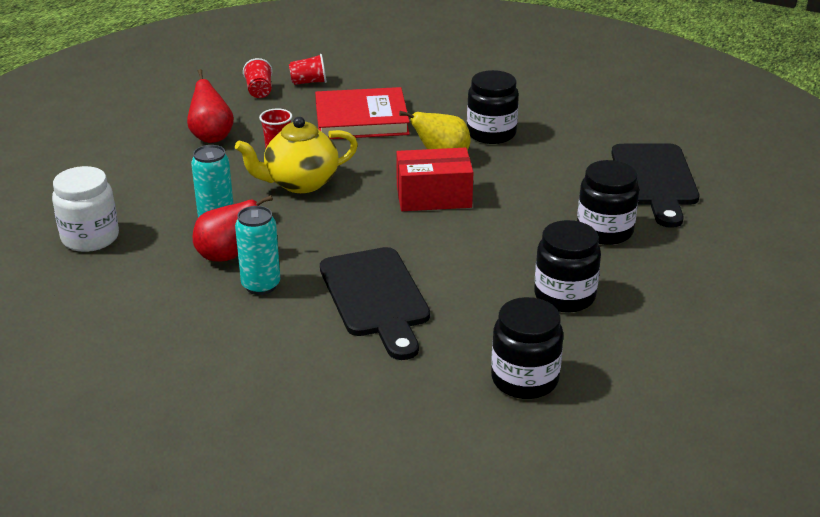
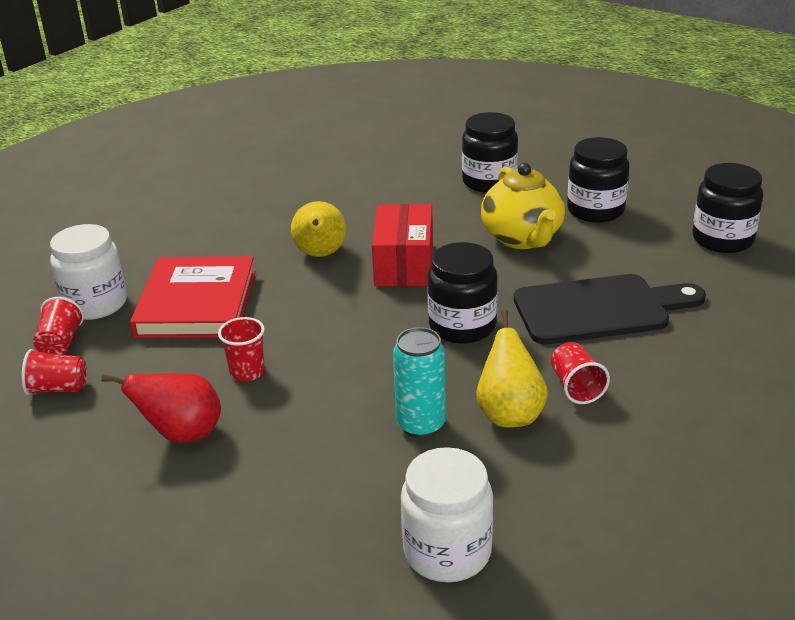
camera: 80 degrees left, 0 degrees up
red pear [192,195,273,262] -> yellow pear [476,309,548,428]
yellow teapot [235,117,358,193] -> yellow teapot moved to [481,163,565,249]
turquoise can [235,206,280,295] -> red cup [551,342,610,404]
black jar [467,70,519,144] -> black jar moved to [428,242,498,344]
black cutting board [611,144,699,228] -> none
none -> white jar [50,224,127,320]

